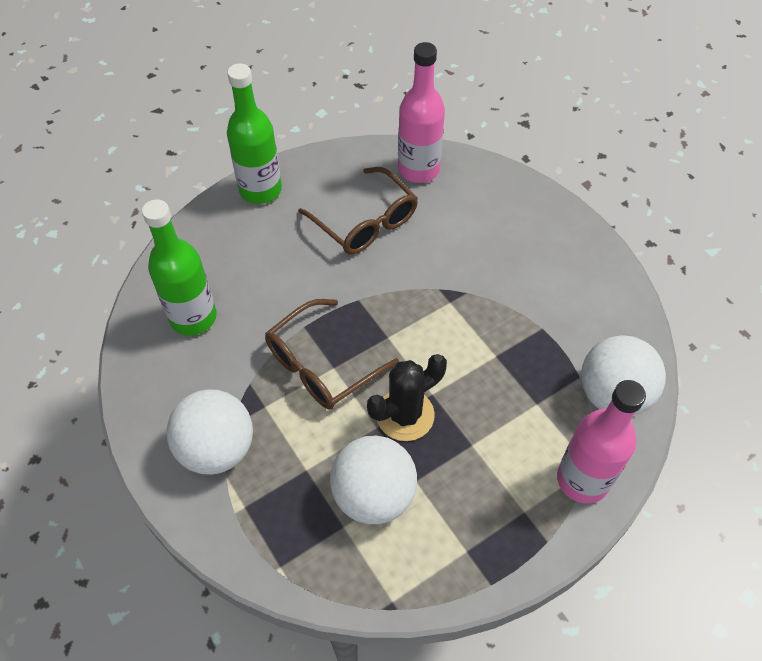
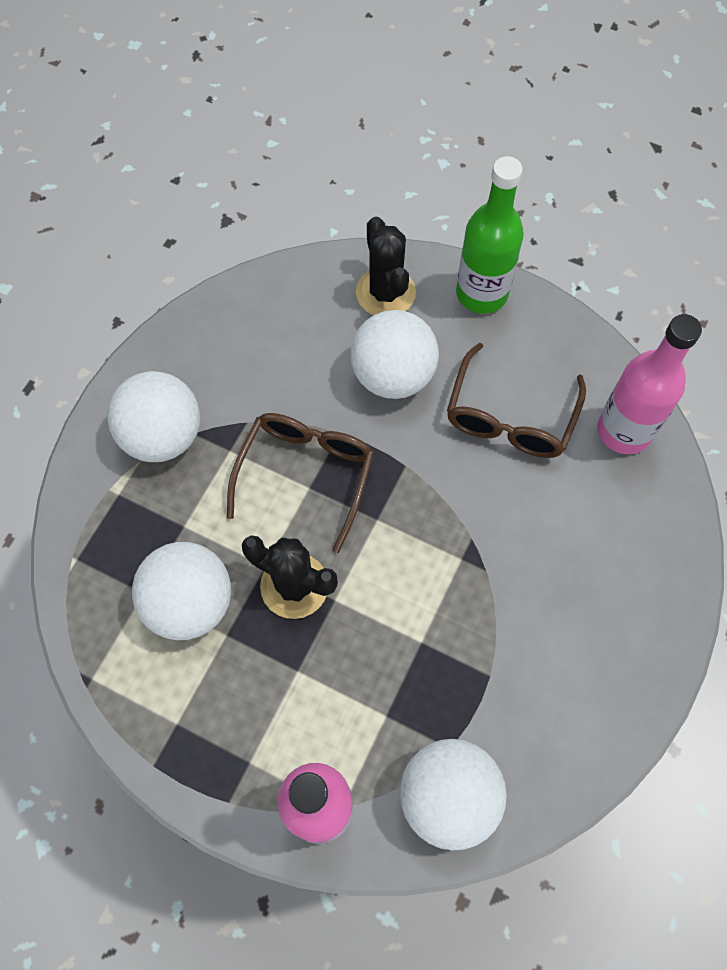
camera: 60 degrees right, 10 degrees up
green bottle [142,199,217,336] -> none
brown glasses [265,299,399,409] -> brown glasses turned 90 degrees clockwise [227,413,374,553]
none -> white ball [351,310,439,399]
none -> black cactus [356,217,416,315]

